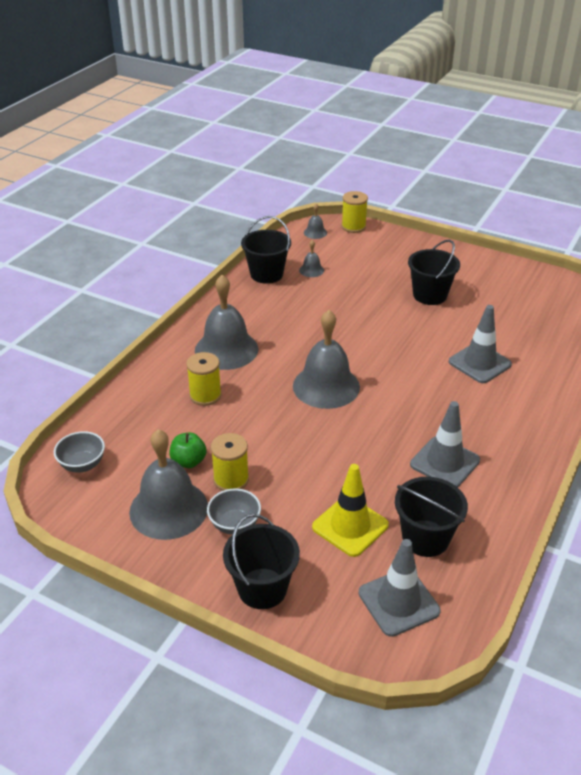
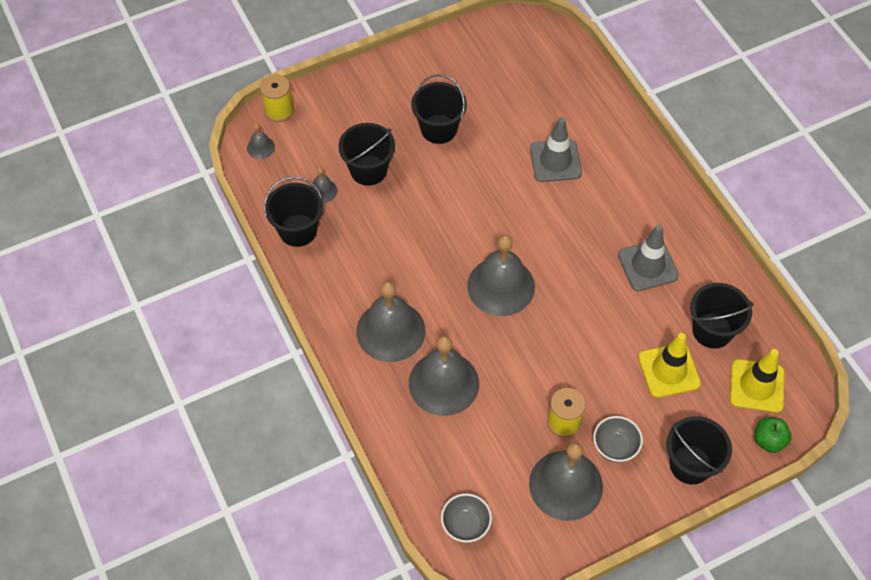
camera: 55 degrees left, 20 degrees up
green apple [169,432,206,468] -> green apple moved to [754,417,792,453]
yellow spool [186,352,222,406] -> grey bell [409,335,479,416]
grey traffic cone [358,539,440,637] -> yellow traffic cone [730,349,785,413]
none -> black bucket [338,123,395,186]

